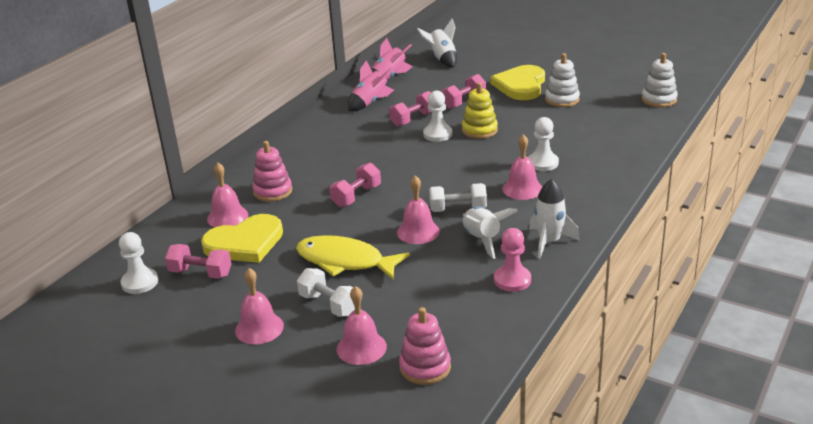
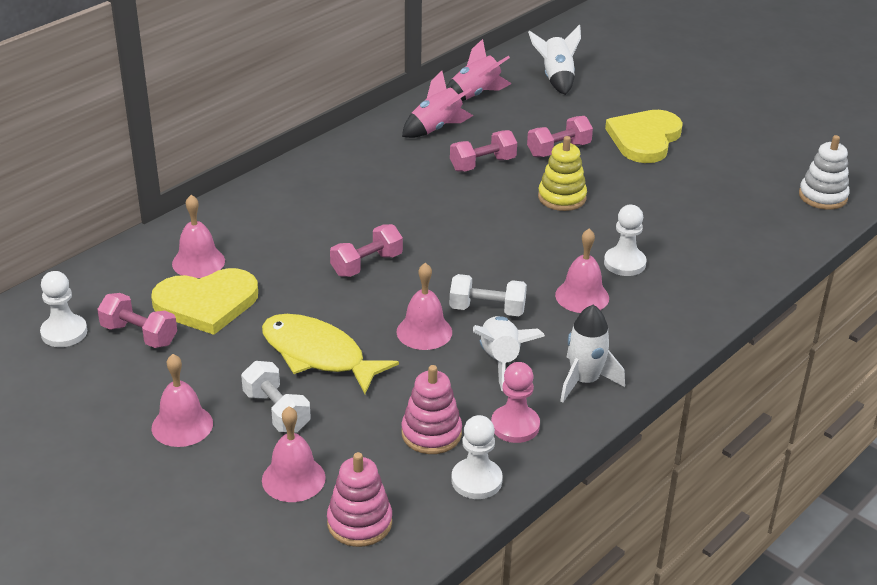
camera: 10 degrees right, 5 degrees up
pink stacking toy [252,141,292,202] -> pink stacking toy moved to [401,365,462,454]
white pawn [423,91,452,142] -> white pawn moved to [451,415,503,499]
white stacking toy [545,53,580,107] -> none

